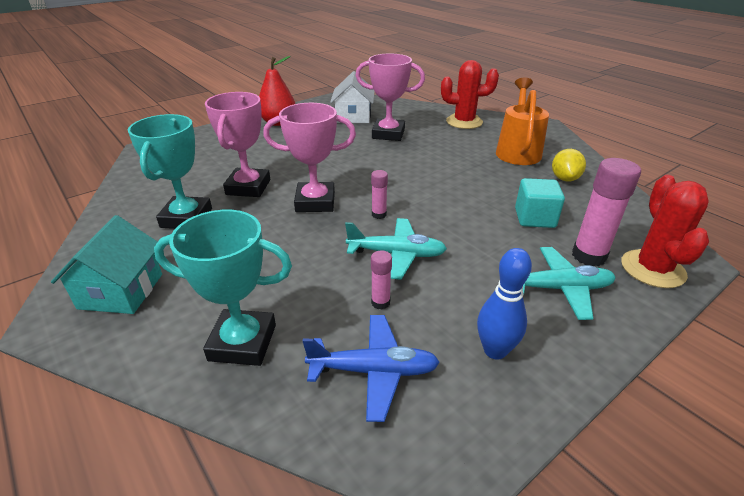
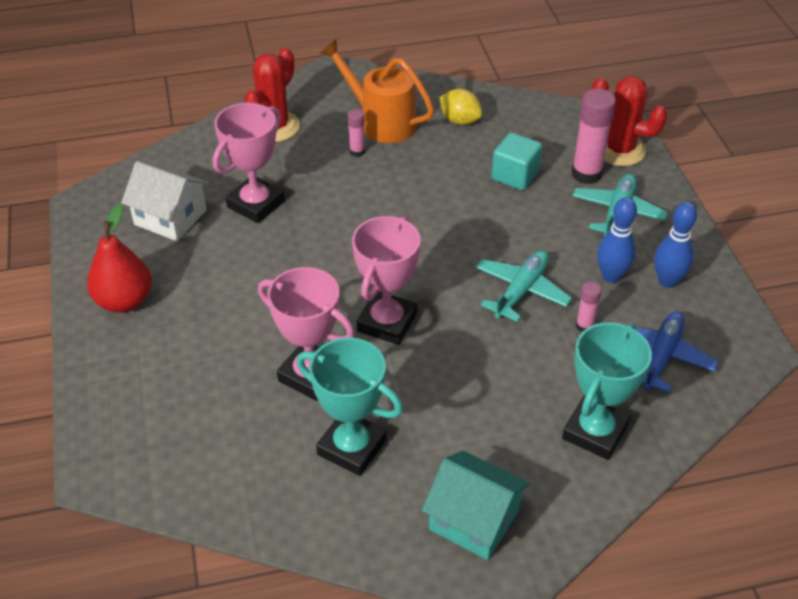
camera: 65 degrees left, 10 degrees up
pink glue stick [371,170,388,219] -> pink glue stick moved to [348,109,365,157]
none -> blue bowling pin [597,197,637,283]

